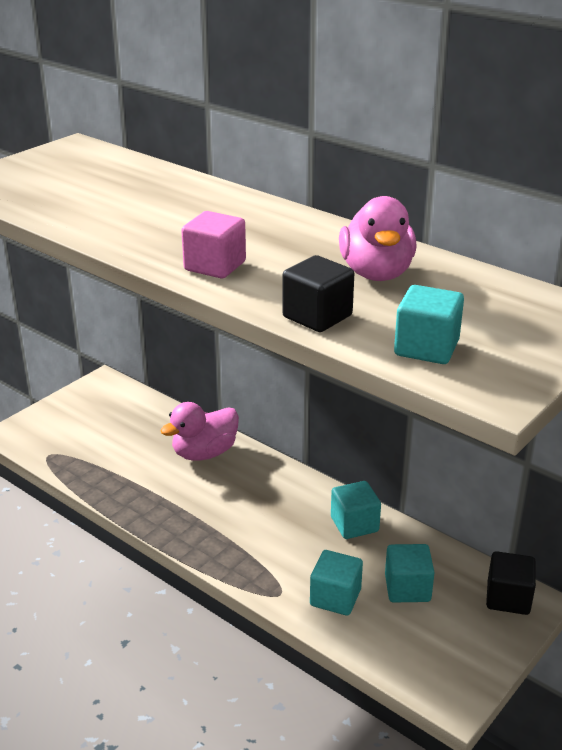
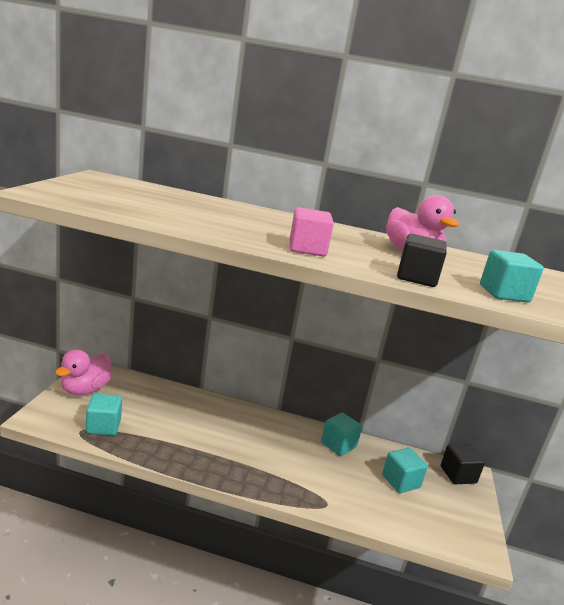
camera: 30 degrees left, 10 degrees down
pink duck [160,402,239,461] -> pink duck moved to [55,349,112,395]
turquoise cube [310,550,363,616] -> turquoise cube moved to [86,394,122,435]

